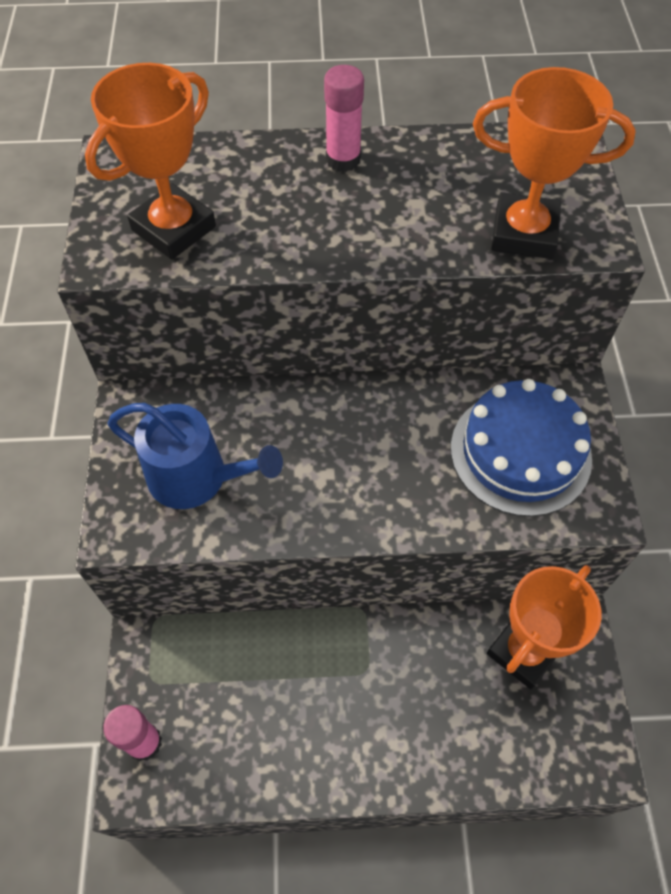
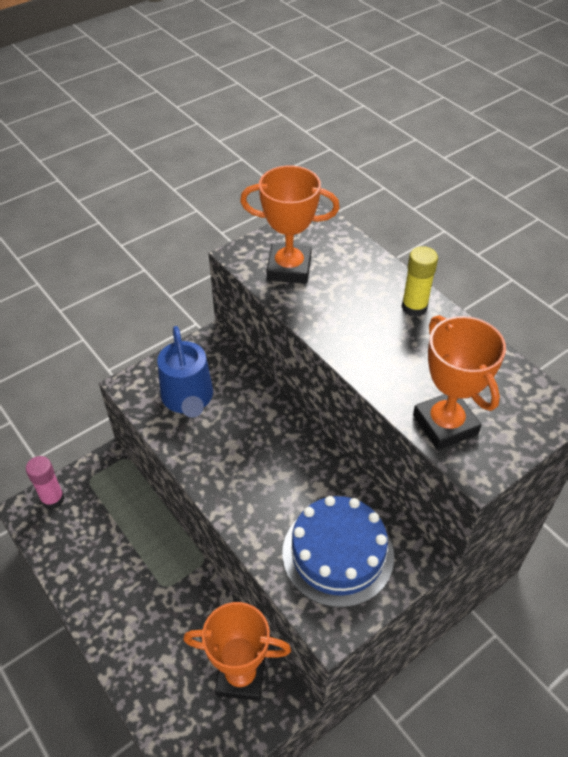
camera: 55 degrees right, 10 degrees down
pink glue stick [324,65,364,172] -> yellow glue stick [402,246,438,317]

